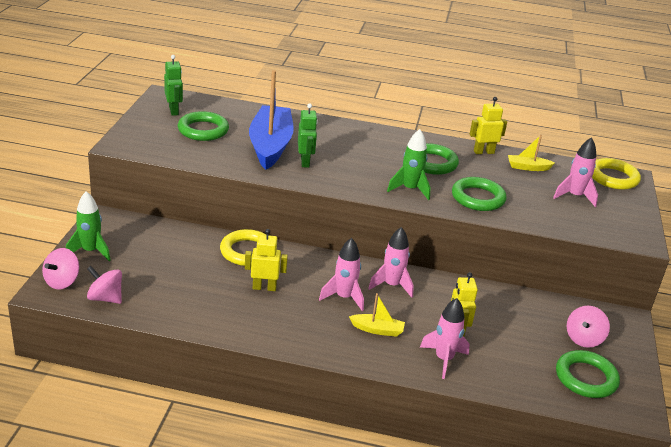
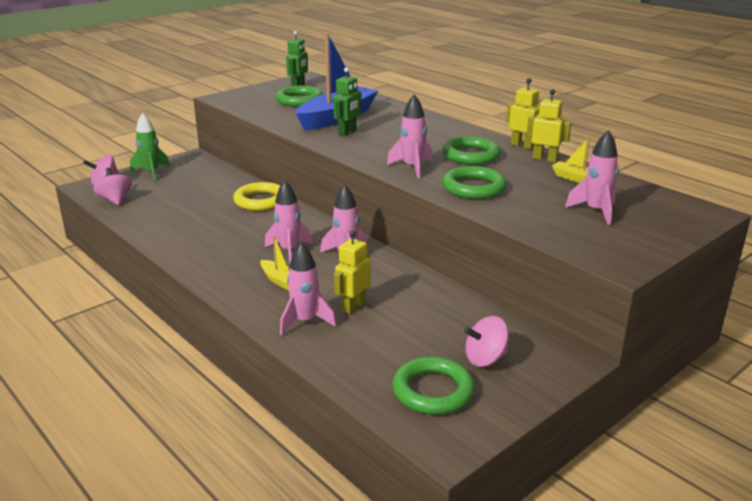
camera: 40 degrees right, 5 degrees down
yellow robot [245,229,288,291] -> yellow robot moved to [507,78,540,149]
green rocket [387,129,431,200] -> pink rocket [387,94,433,178]
yellow ring [592,158,641,190] -> none

